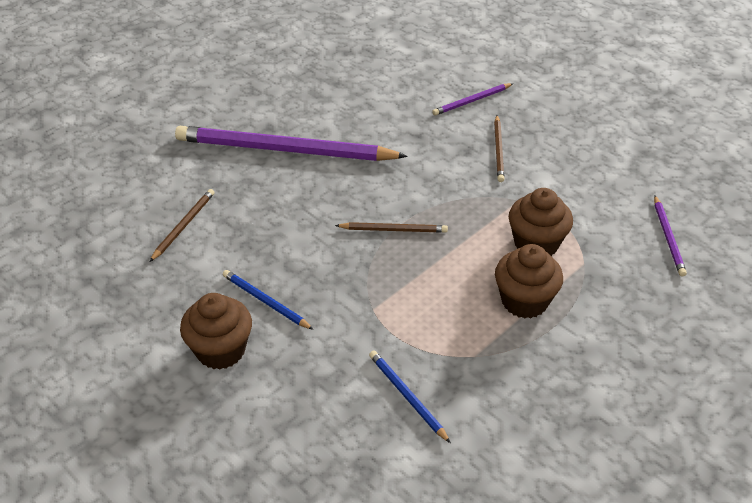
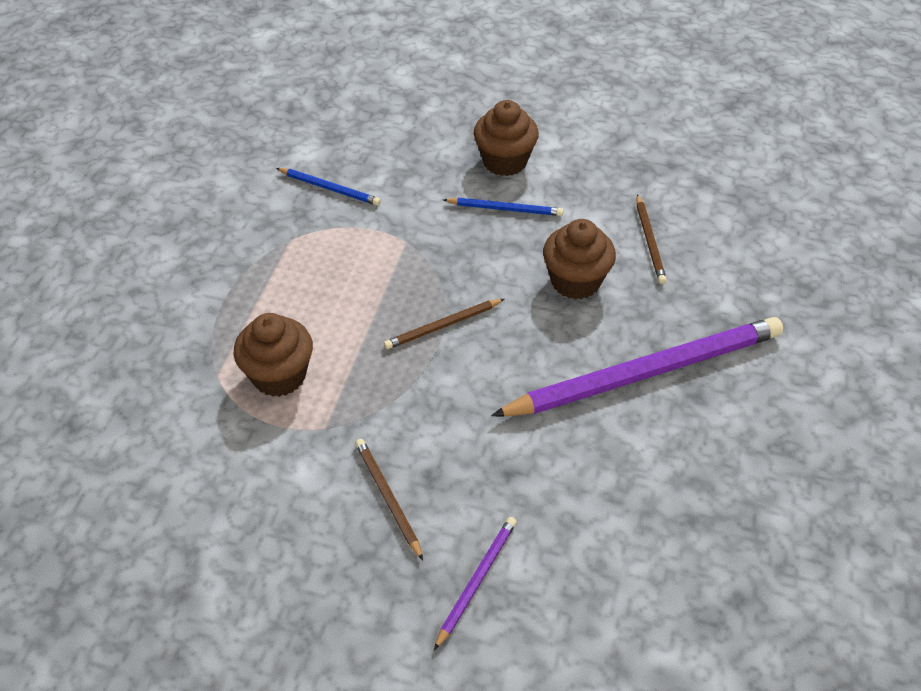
camera: 150 degrees right, 5 degrees up
brown cupcake [495,244,563,318] -> brown cupcake moved to [543,219,616,299]
purple pencil [654,195,687,277] -> none

